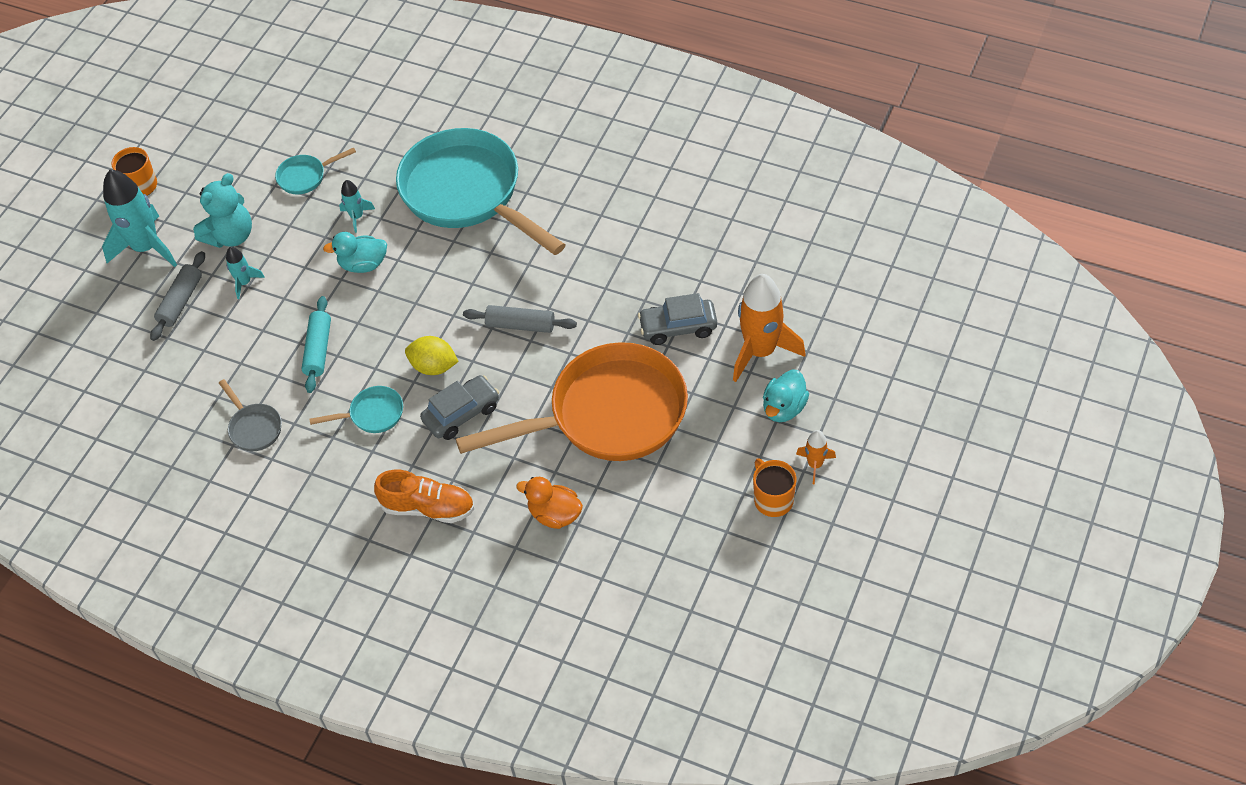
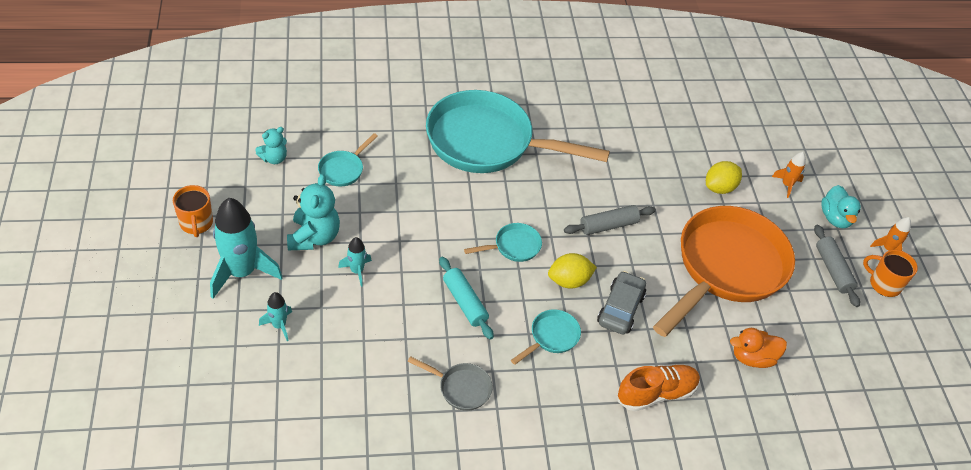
camera: 40 degrees left, 5 degrees down
grey rolling pin [150,251,205,341] -> grey rolling pin moved to [814,225,860,307]
turquoise duck [323,232,387,273] -> none
turquoise rocket [339,180,375,233] -> turquoise rocket moved to [259,292,292,341]
grey car [638,293,717,345] -> yellow lemon [706,161,742,194]
orange rocket [733,274,805,382] -> orange rocket [772,152,806,198], size x0.48
none -> turquoise teddy bear [255,127,287,164]
none -> turquoise pan [464,223,542,262]

